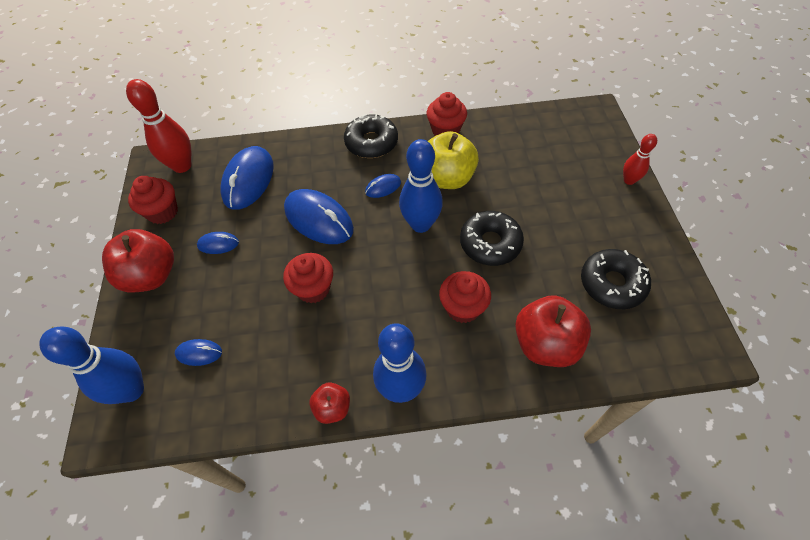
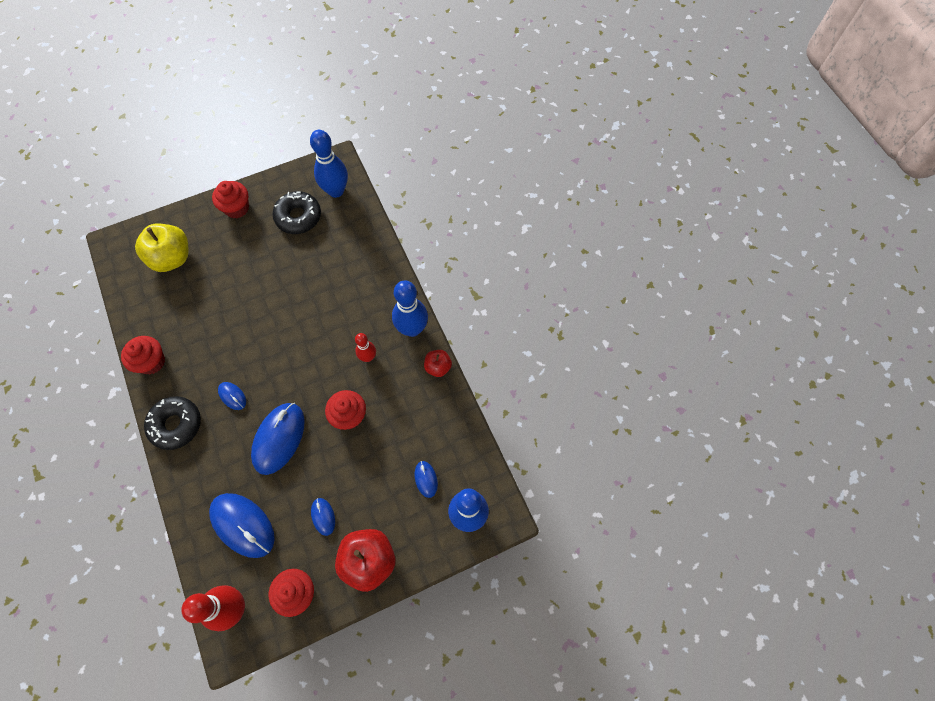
camera: 110 degrees left, 10 degrees up
blue mouse [221,146,274,210] -> blue mouse turned 45 degrees clockwise [209,493,275,558]
blue bowling pin [399,139,443,233] -> blue bowling pin moved to [310,130,348,198]
yellow apple [428,131,479,189] -> yellow apple moved to [135,224,188,272]
red cupcake [439,271,491,323] -> red cupcake moved to [212,181,249,218]
black donut [460,211,524,266] -> none
red apple [515,295,591,367] -> none
red bowling pin [623,134,657,185] -> red bowling pin moved to [355,333,376,362]

